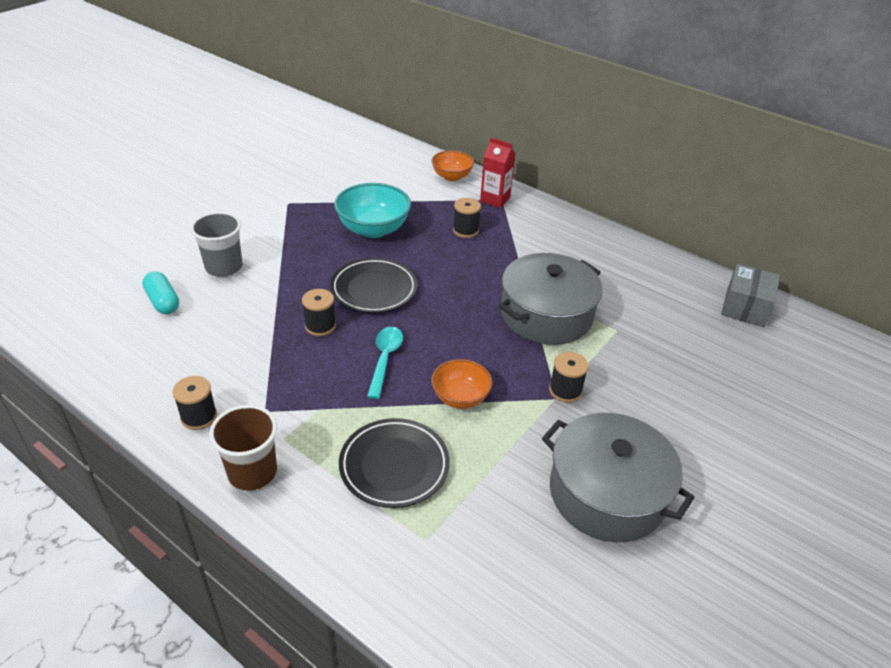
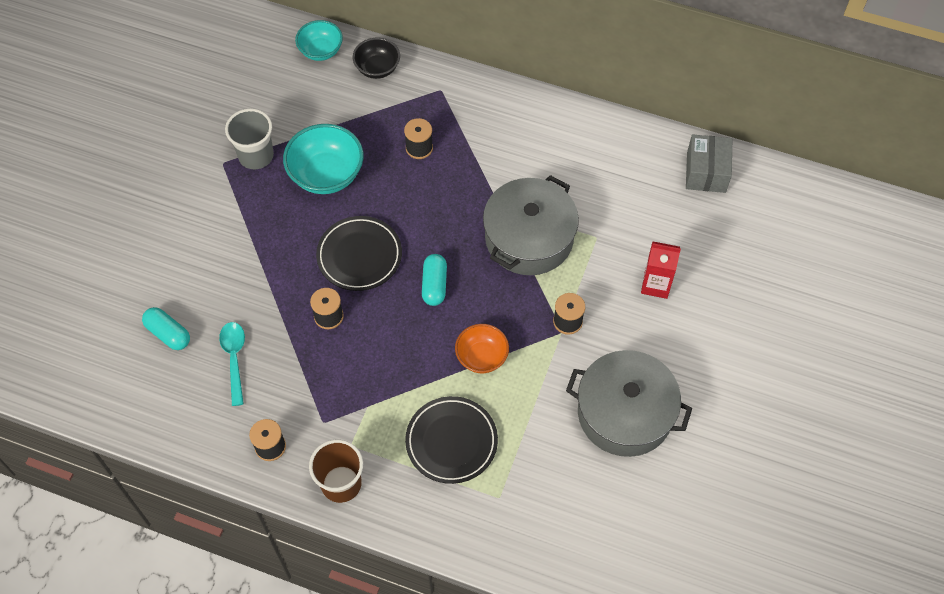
camera: 15 degrees left, 20 degrees up
grey cup [190,212,242,277] -> grey cup moved to [225,109,274,169]
turquoise spoon [367,327,403,399] -> turquoise spoon moved to [219,322,245,406]
orange bowl [431,150,474,181] -> black bowl [353,38,400,79]
red carton [480,138,516,208] -> red carton moved to [641,241,681,299]
none -> turquoise bowl [295,20,343,61]
none -> turquoise capsule [422,254,447,306]

